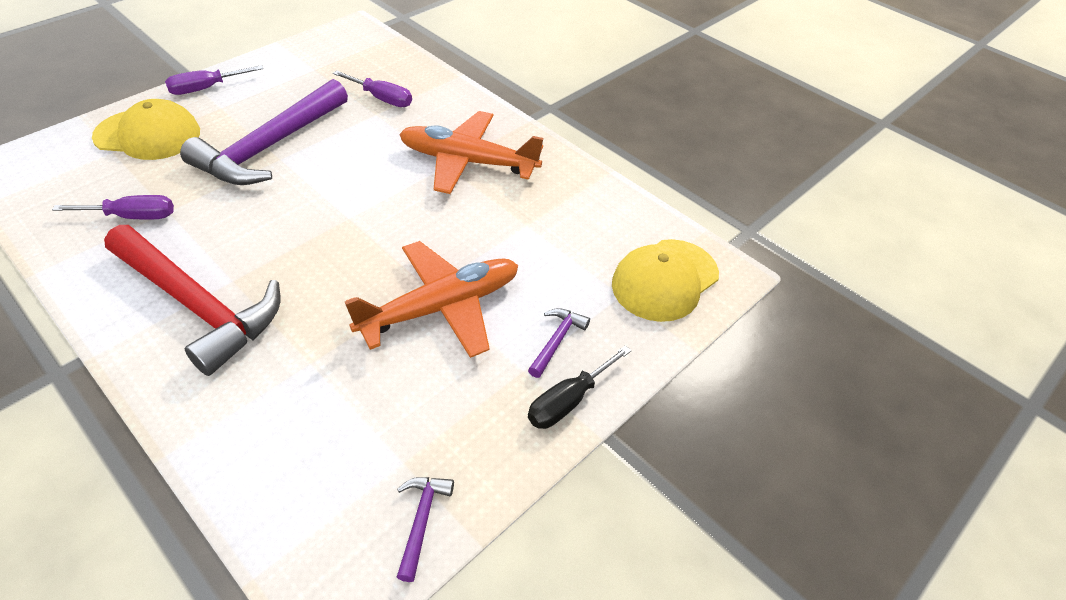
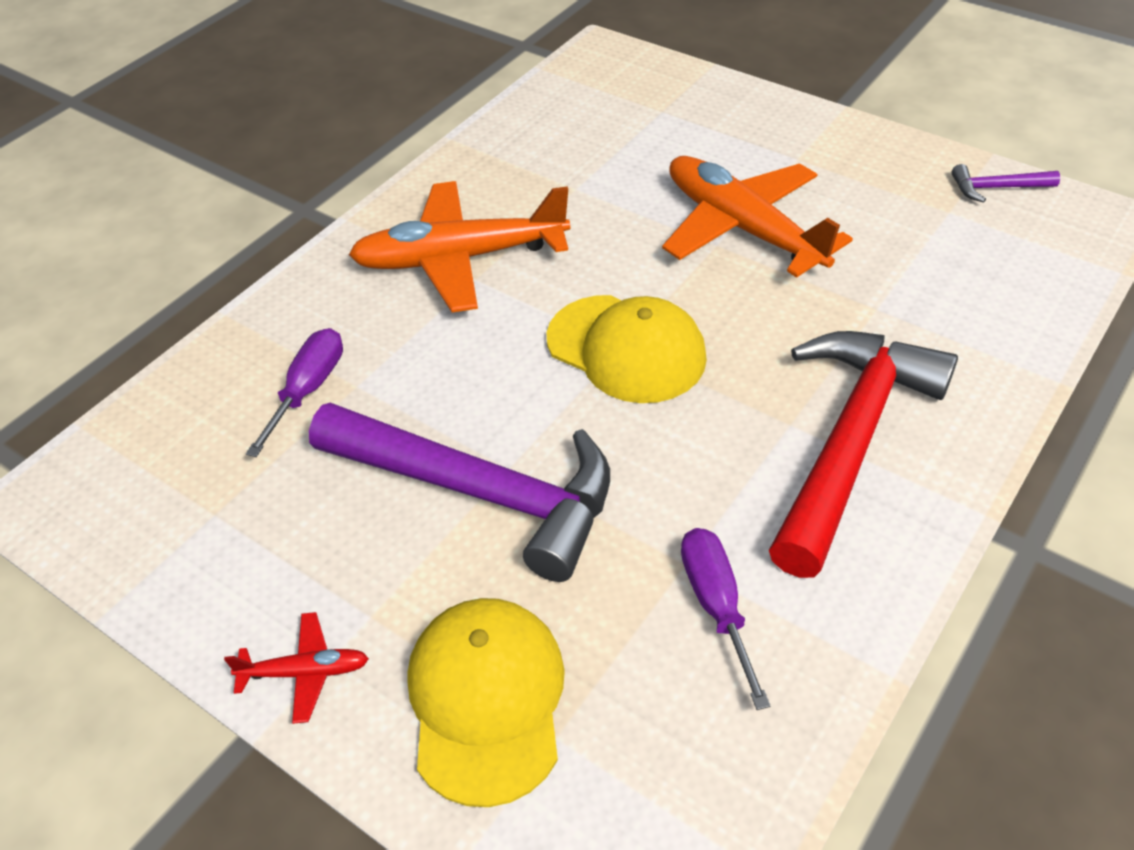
camera: 95 degrees left, 0 degrees up
purple screwdriver [165,65,263,95] -> red plane [224,612,369,724]
orange plane [399,111,543,194] -> orange plane turned 75 degrees clockwise [349,181,570,312]
purple hammer [528,308,590,378] -> none
black screwdriver [528,345,632,429] -> none
yellow cap [612,239,719,322] -> yellow cap moved to [546,295,707,403]

